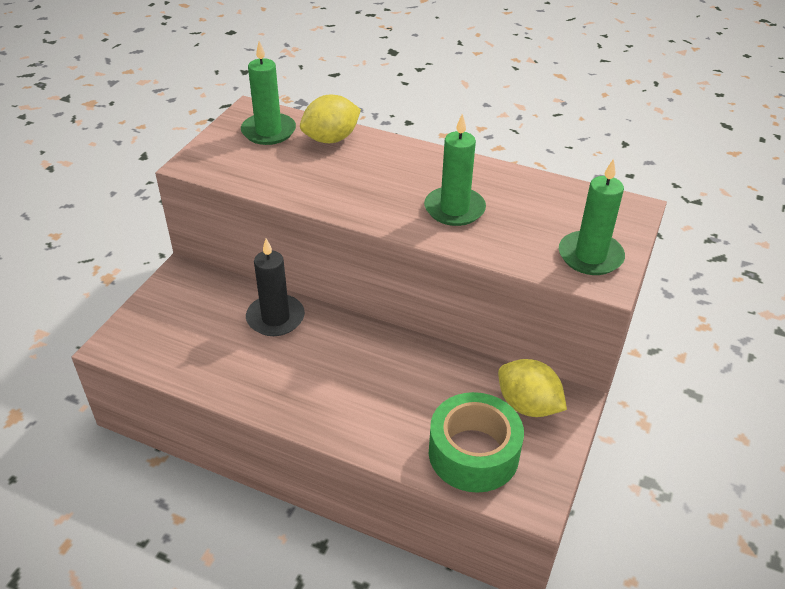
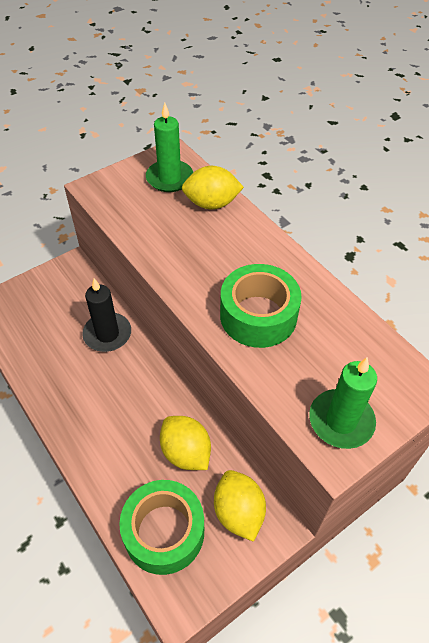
camera: 30 degrees right, 10 degrees up
green candle [424,113,486,226] -> green tape [220,264,302,348]
none -> yellow lemon [160,416,211,470]

